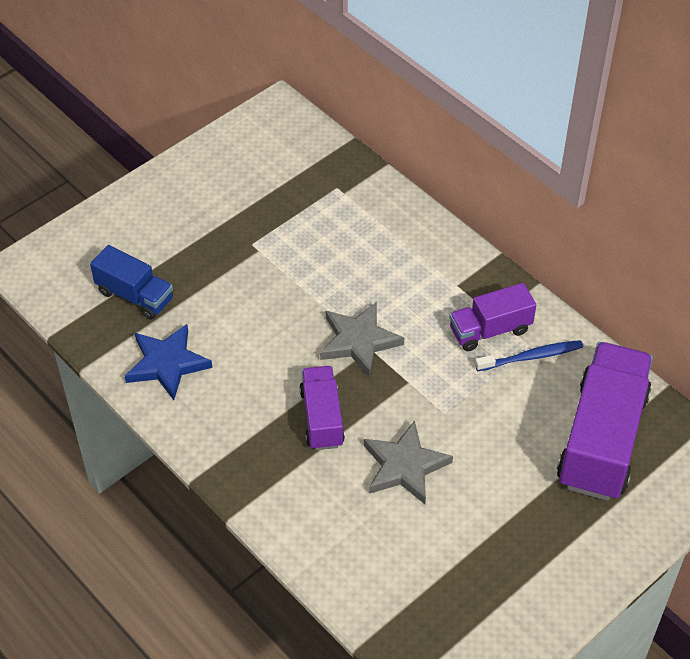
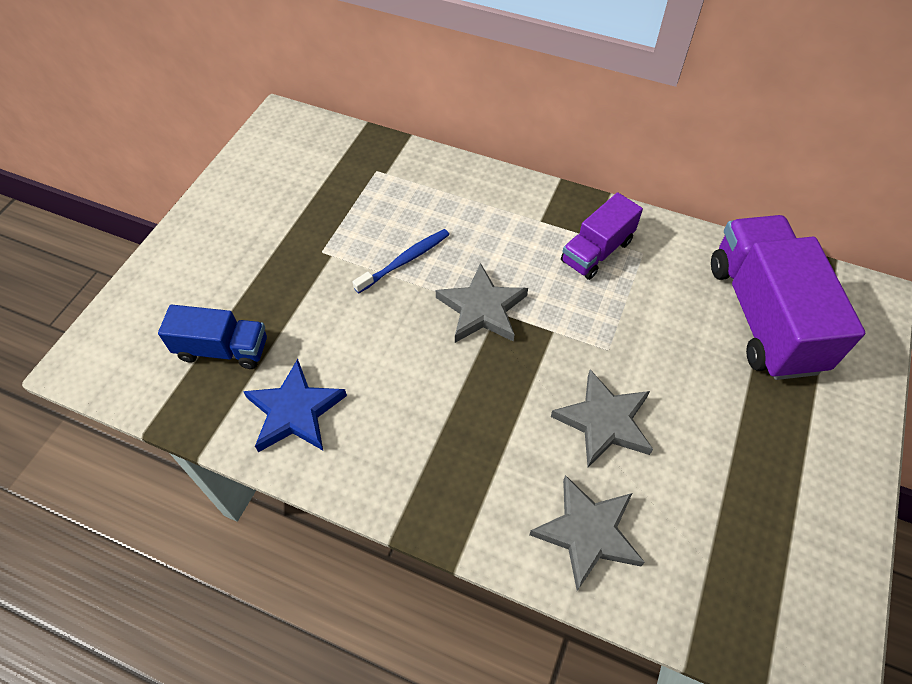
camera: 25 degrees left, 5 degrees up
purple truck [299,366,345,450] -> none
blue toothbrush [475,340,583,371] -> blue toothbrush moved to [352,229,449,293]
none -> grey star [530,475,645,591]

